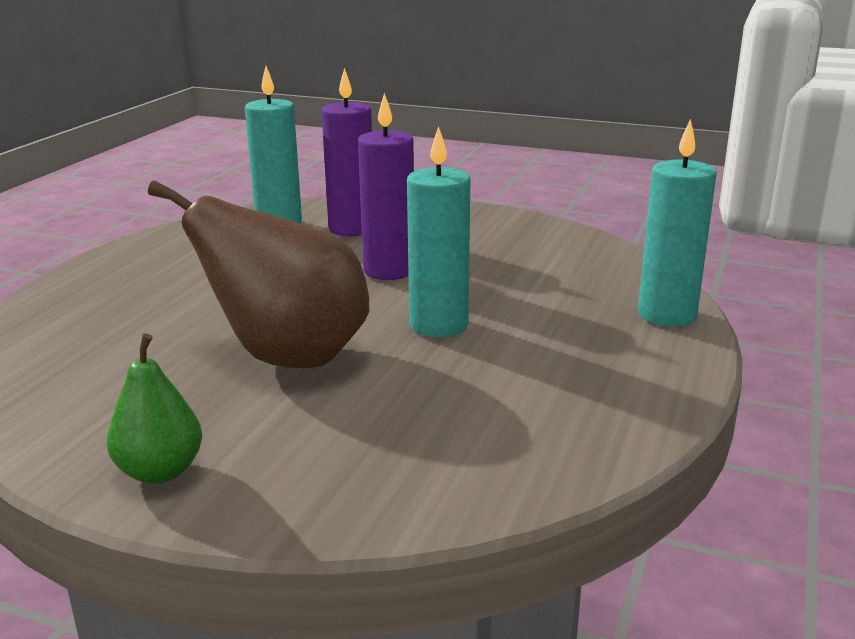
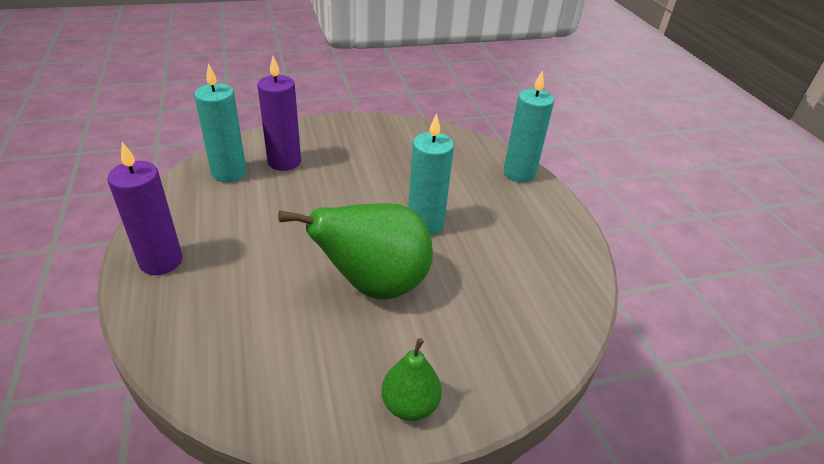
camera: 40 degrees left, 15 degrees up
brown pear [148,180,369,368] -> green pear [278,203,433,300]
purple candle [358,93,414,280] -> purple candle moved to [107,142,183,275]

